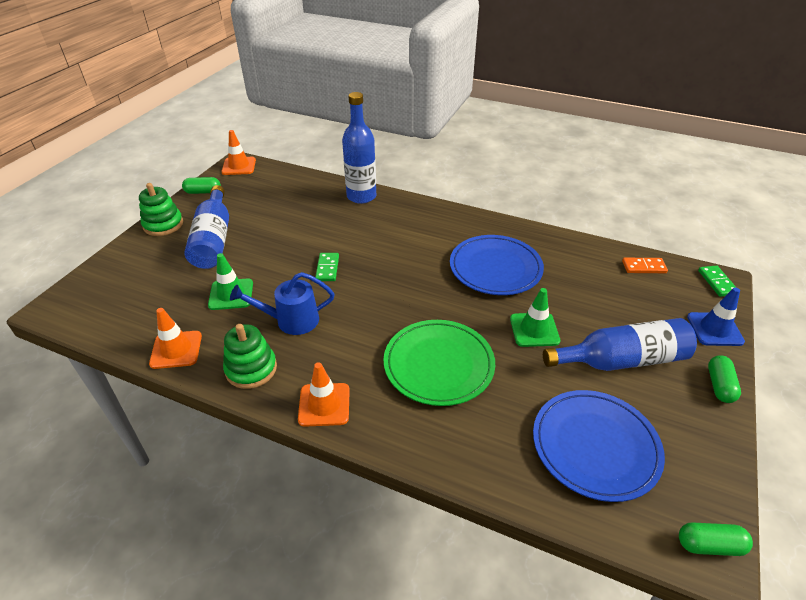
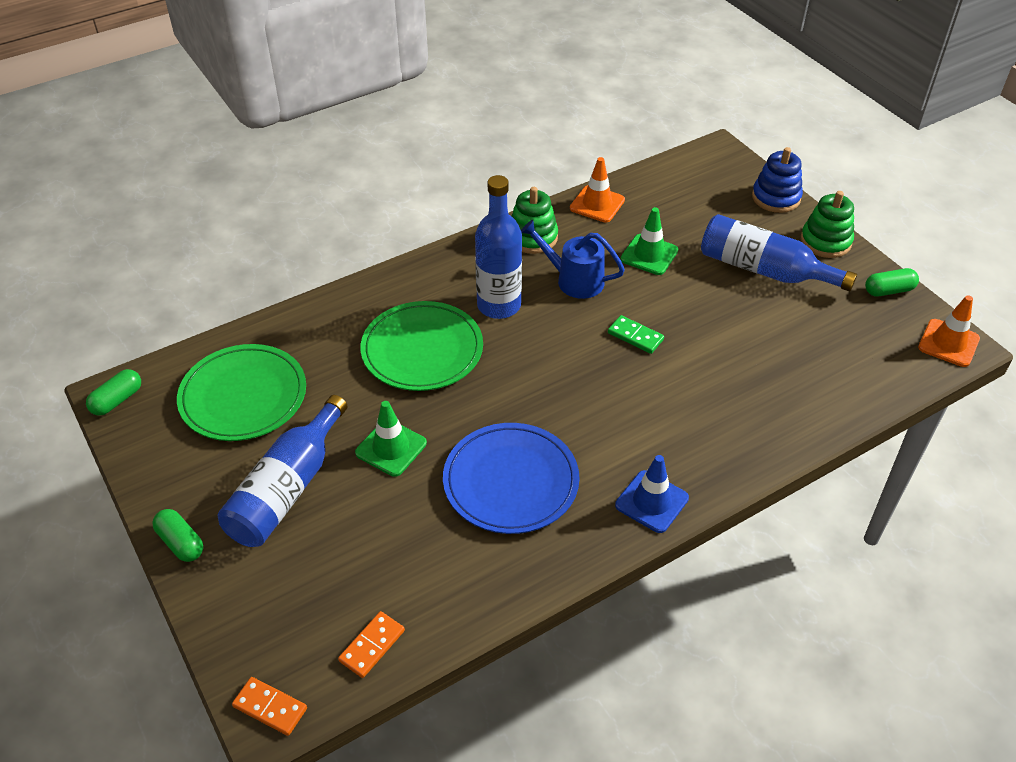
camera: 125 degrees right, 5 degrees up
green capsule [182,177,221,194] -> green capsule turned 45 degrees clockwise [865,268,919,296]
blue watering can [230,272,335,335] -> blue watering can turned 90 degrees counterclockwise [521,220,625,299]
orange traffic cone [298,362,350,427] -> none
blue bottle [342,92,376,204] -> blue bottle moved to [475,175,522,319]
blue plate [533,390,665,502] -> green plate [177,344,306,441]
blue traffic cone [687,287,745,346] -> blue traffic cone moved to [615,455,689,533]
green domino [698,266,736,297] -> orange domino [232,677,307,736]
none -> blue stacking toy [752,147,803,213]

